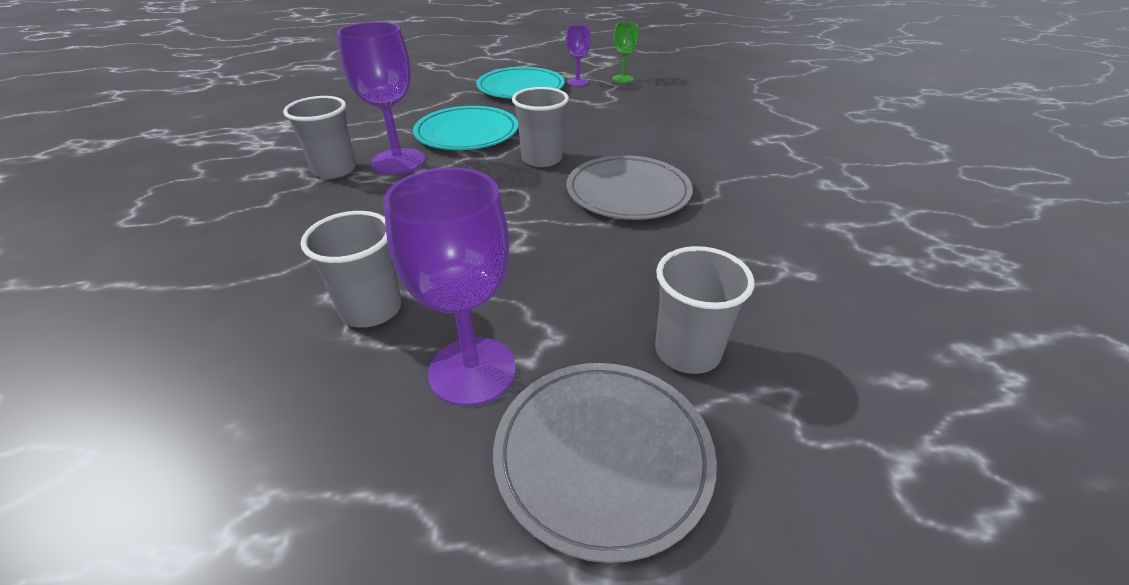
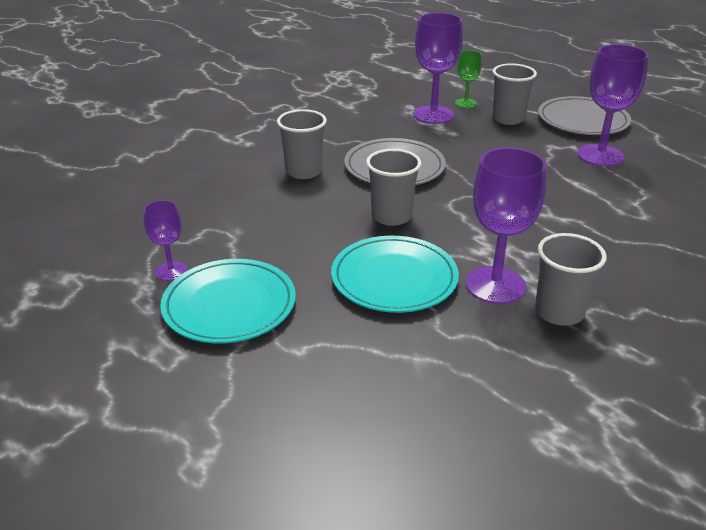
camera: 125 degrees left, 5 degrees down
grey cup [301,211,402,328] -> grey cup moved to [277,109,327,179]
green goblet [612,22,639,83] -> green goblet moved to [455,50,482,108]
none -> purple goblet [413,13,463,124]

